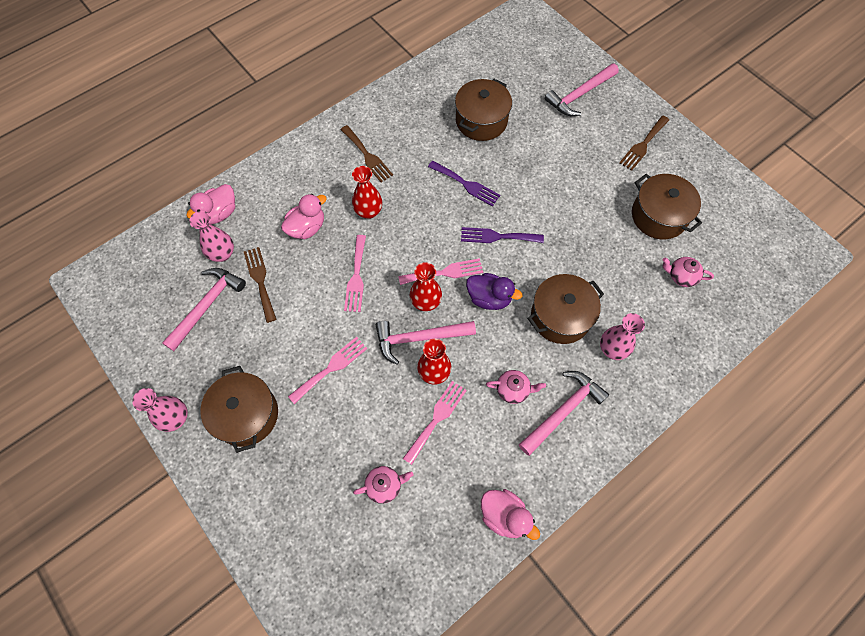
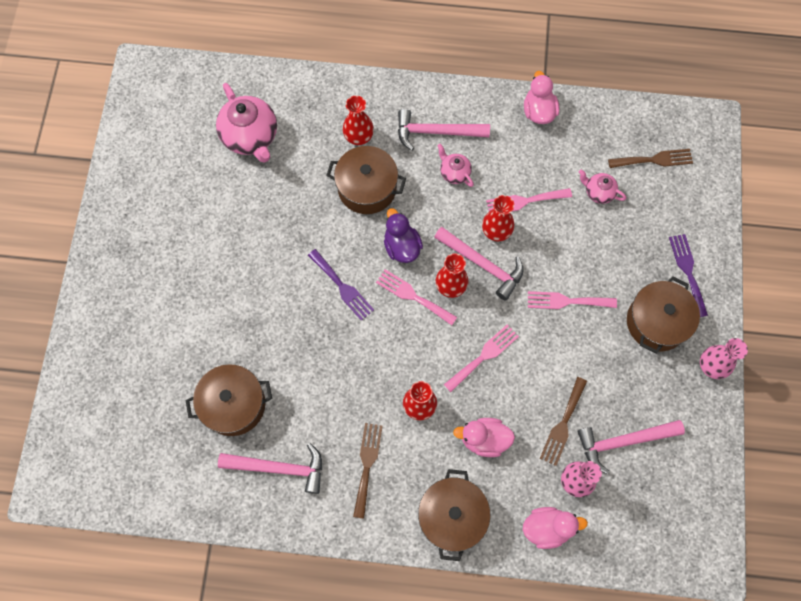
camera: 135 degrees left, 5 degrees up
purple fork [428,161,500,207] -> purple fork moved to [669,234,708,317]
pink hammer [545,63,619,116] -> pink hammer moved to [218,443,322,494]
pink vase [600,313,645,360] -> red vase [343,96,374,145]
brown fork [619,116,669,171] -> brown fork moved to [608,149,693,168]
brown pot [632,174,702,239] -> brown pot moved to [418,469,490,561]
pink teapot [663,257,714,287] -> pink teapot [216,83,277,163], size x1.94

